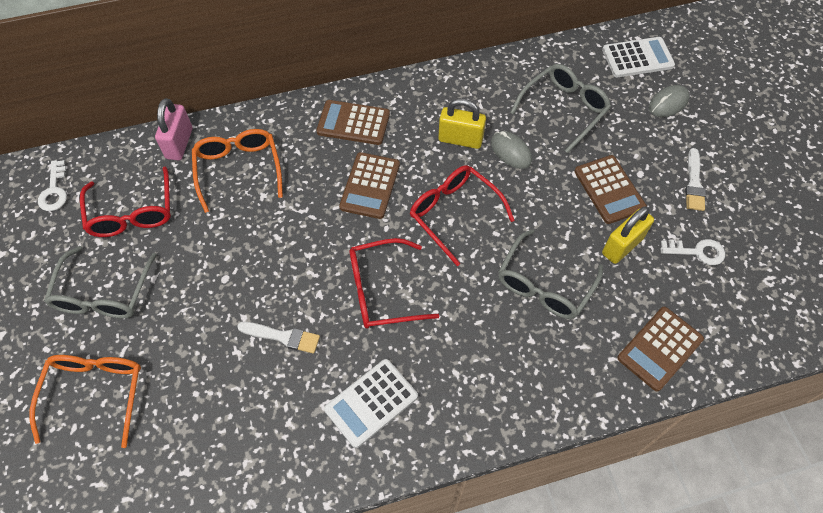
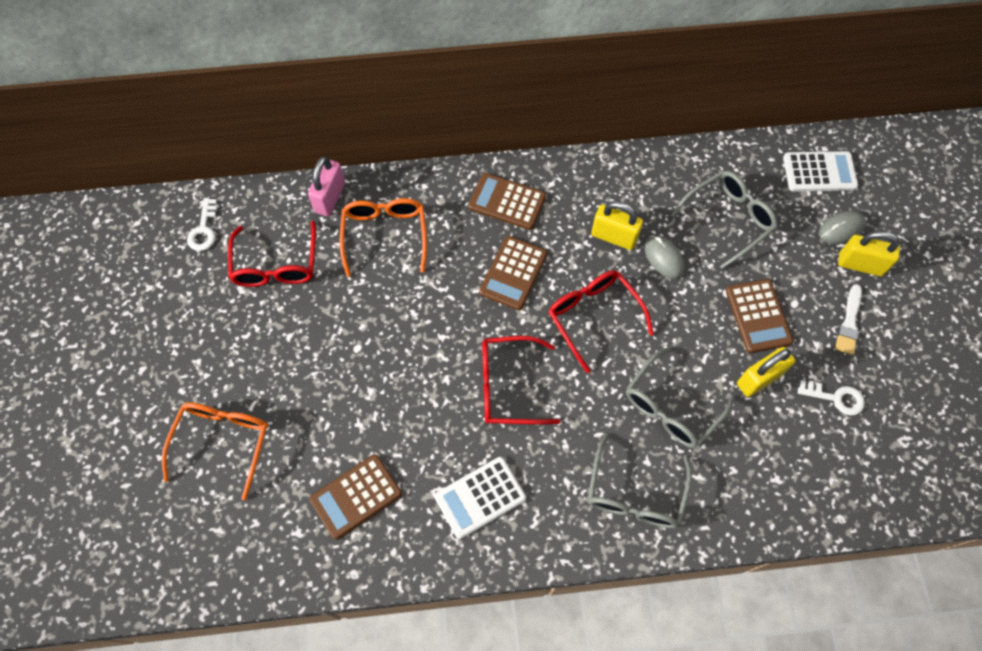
camera: 10 degrees right, 5 degrees up
grey glasses [44,246,157,318] -> grey glasses moved to [588,433,692,528]
white brush [237,322,320,354] -> none
brown calculator [617,307,704,392] -> brown calculator moved to [310,454,402,540]
none -> yellow padlock [838,231,900,276]

